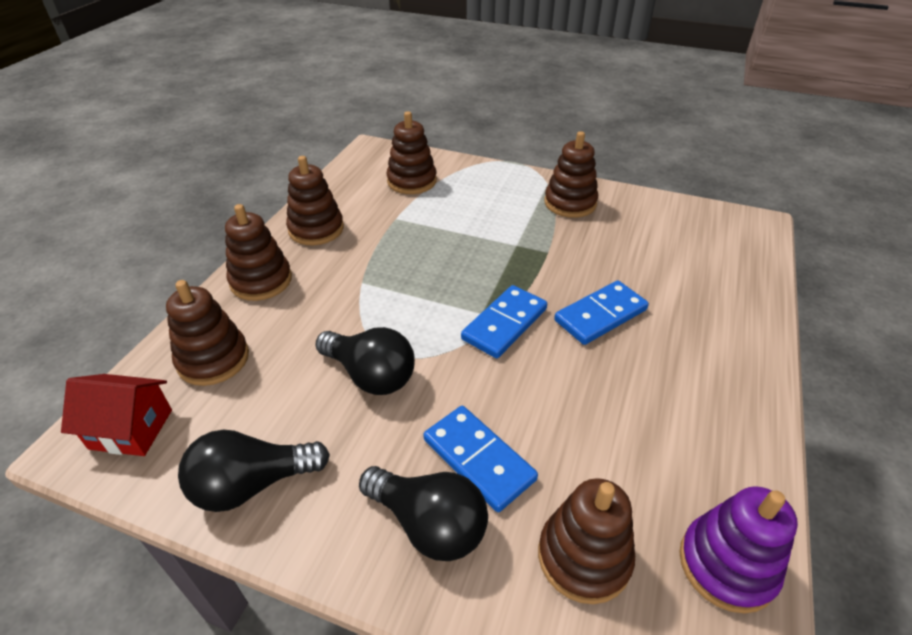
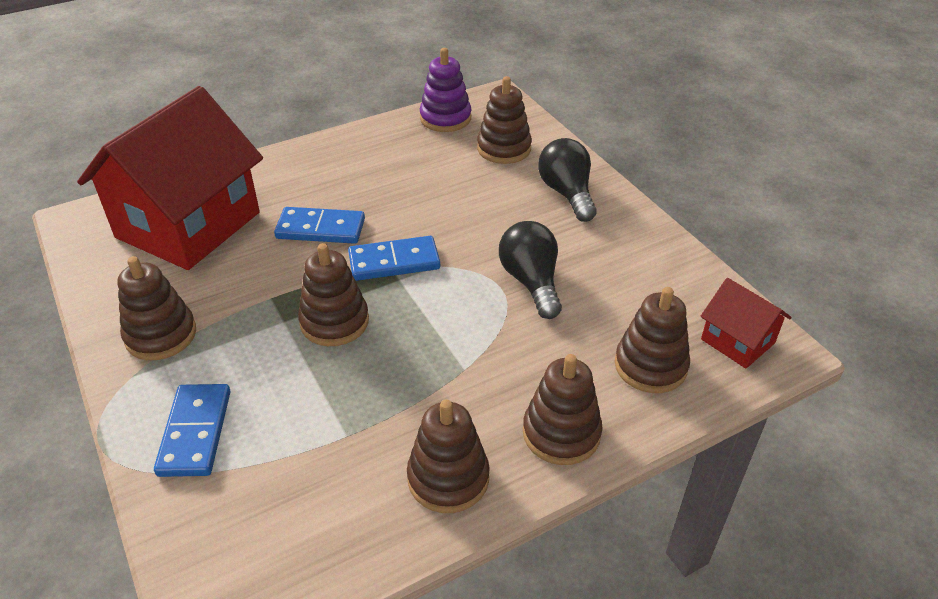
camera: 140 degrees left, 0 degrees up
black light bulb [178,429,330,512] -> none
brown stacking toy [387,111,437,194] -> brown stacking toy moved to [298,243,369,346]
blue domino [423,406,538,512] -> blue domino moved to [154,384,231,477]
none -> red house [77,86,263,270]

